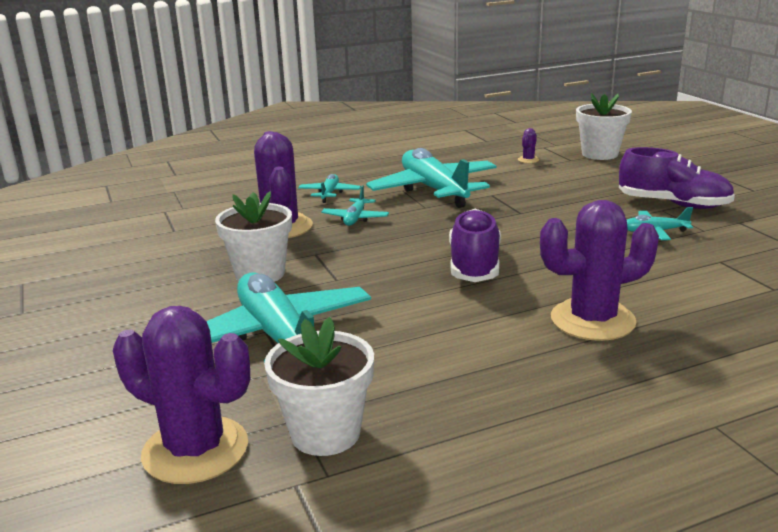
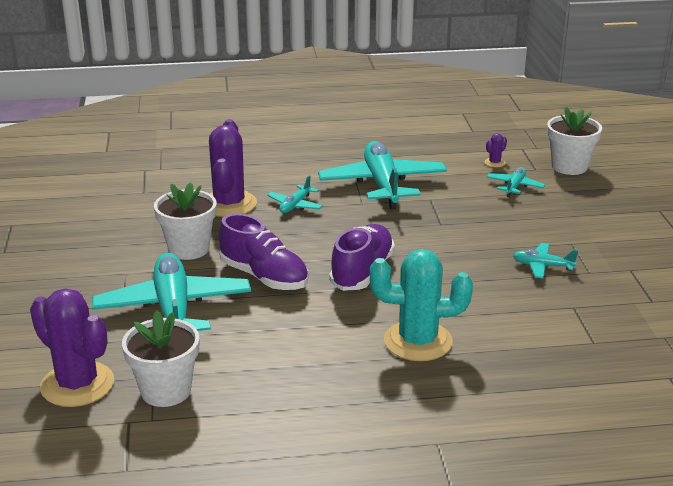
camera: 15 degrees right, 5 degrees up
turquoise plane [298,174,361,203] -> turquoise plane moved to [487,167,545,197]
purple cactus [540,200,659,341] -> turquoise cactus [370,249,473,361]
purple shoe [619,147,735,209] -> purple shoe moved to [219,213,308,290]

